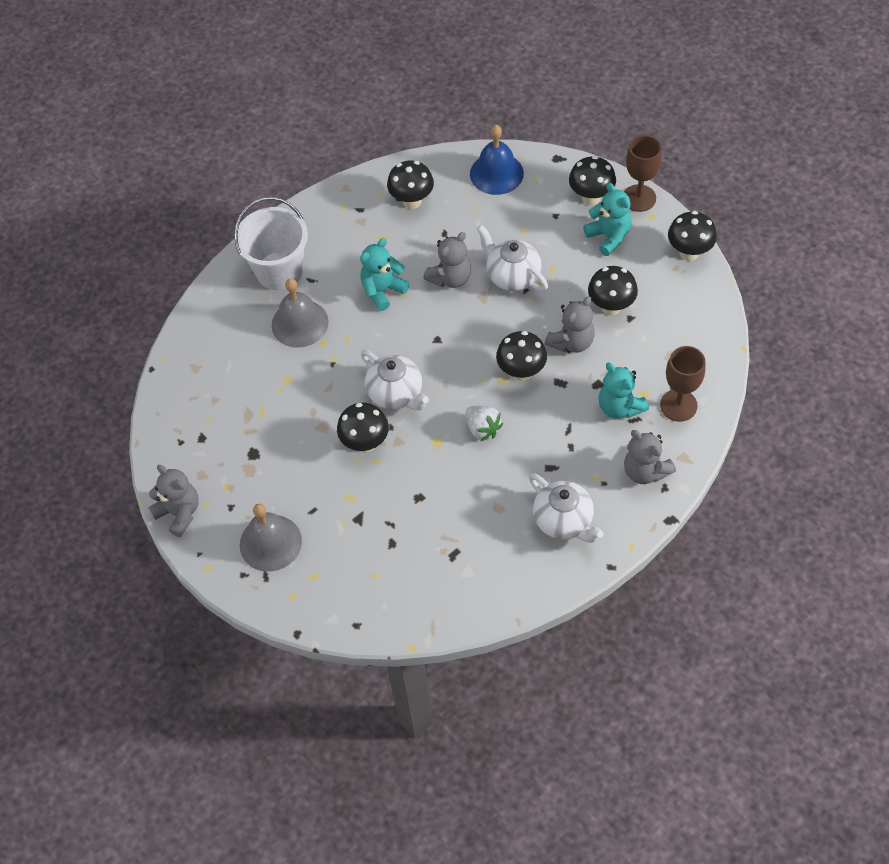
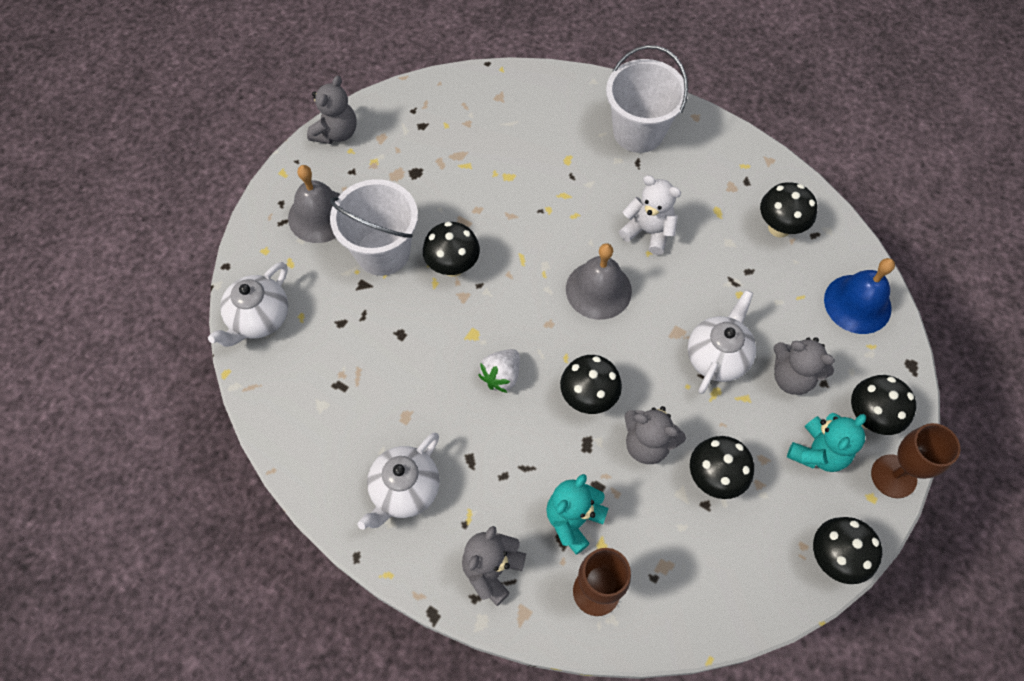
camera: 70 degrees right, 5 degrees up
grey bell [272,278,329,347] -> grey bell moved to [566,243,632,320]
turquoise teddy bear [360,238,410,311] -> white teddy bear [619,175,681,255]
white teapot [361,350,429,410] -> white teapot moved to [208,262,288,347]
grey teddy bear [423,232,471,288] -> grey teddy bear moved to [774,337,835,395]
none -> white bucket [330,179,418,276]

